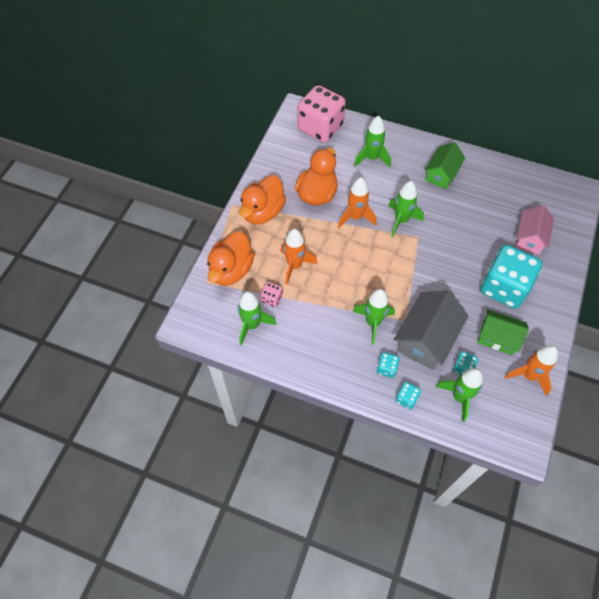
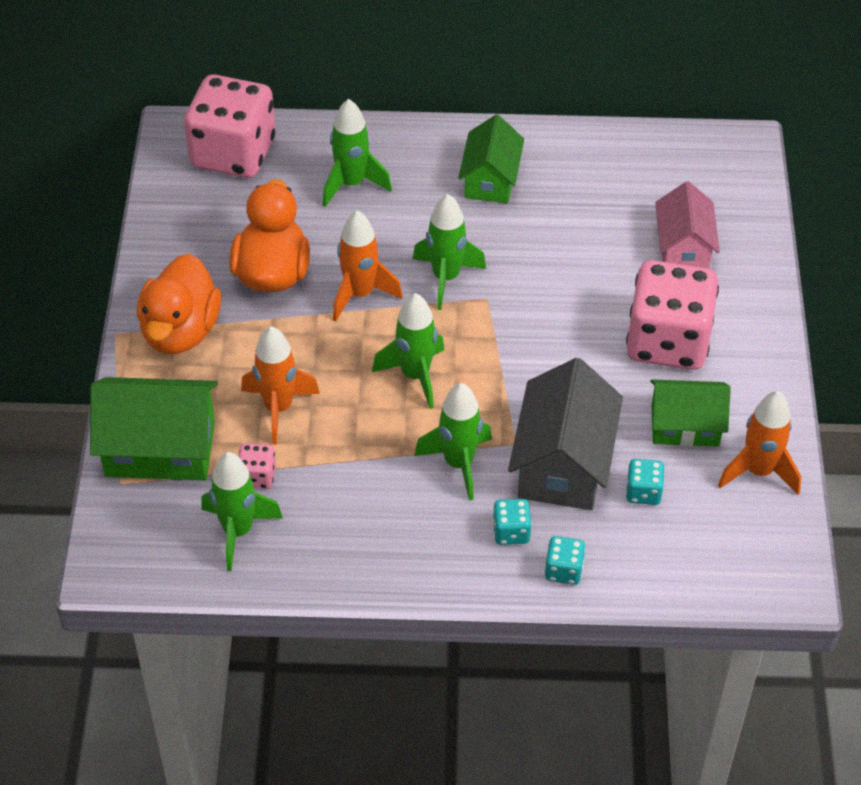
camera: 20 degrees left, 10 degrees down
orange duck [207,231,254,286] -> green house [90,377,218,480]
green rocket [436,368,483,422] -> green rocket moved to [372,293,444,409]
turquoise dice [481,245,542,309] -> pink dice [626,260,719,370]

